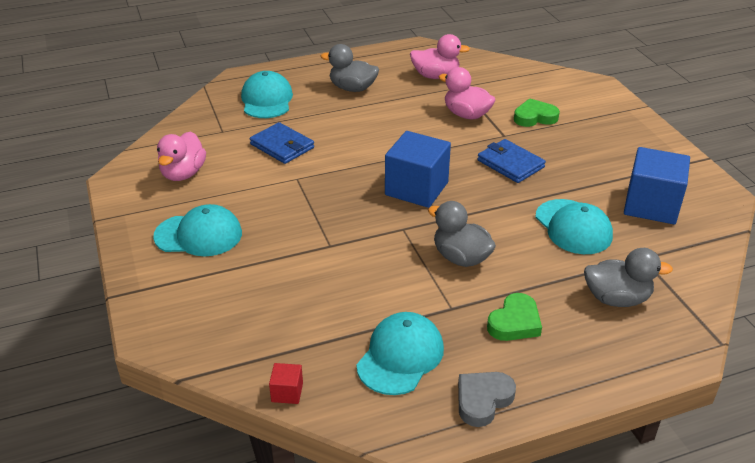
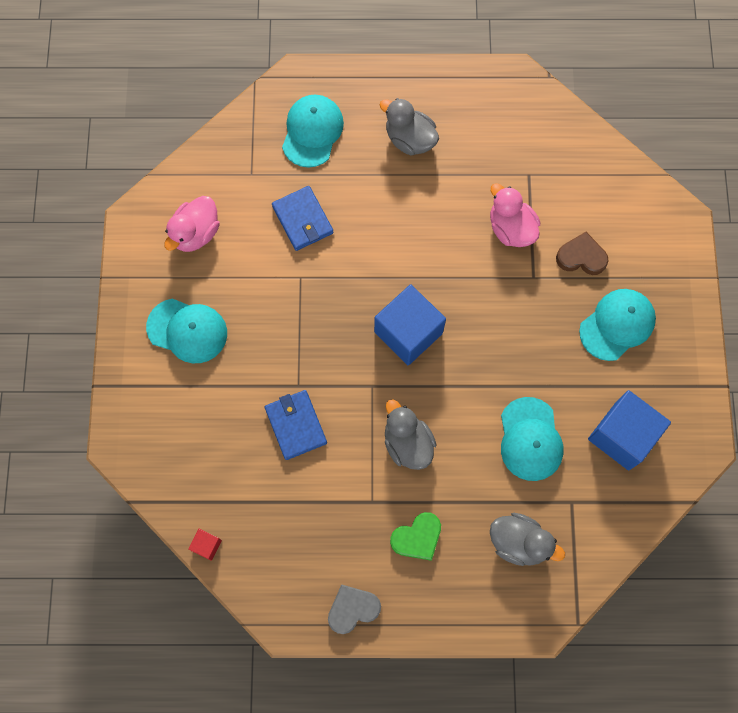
camera: 20 degrees right, 35 degrees up
turquoise cap [356,312,444,395] -> turquoise cap moved to [579,289,656,361]
pink duck [410,34,470,79] -> none
blue wallet [478,139,546,183] -> blue wallet moved to [265,390,327,460]
green heart [514,98,560,127] -> brown heart [556,232,608,275]

